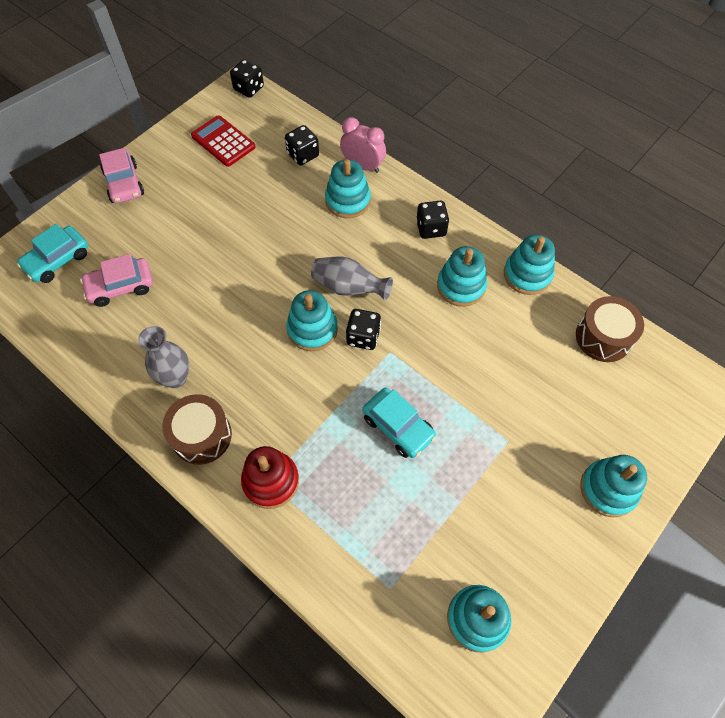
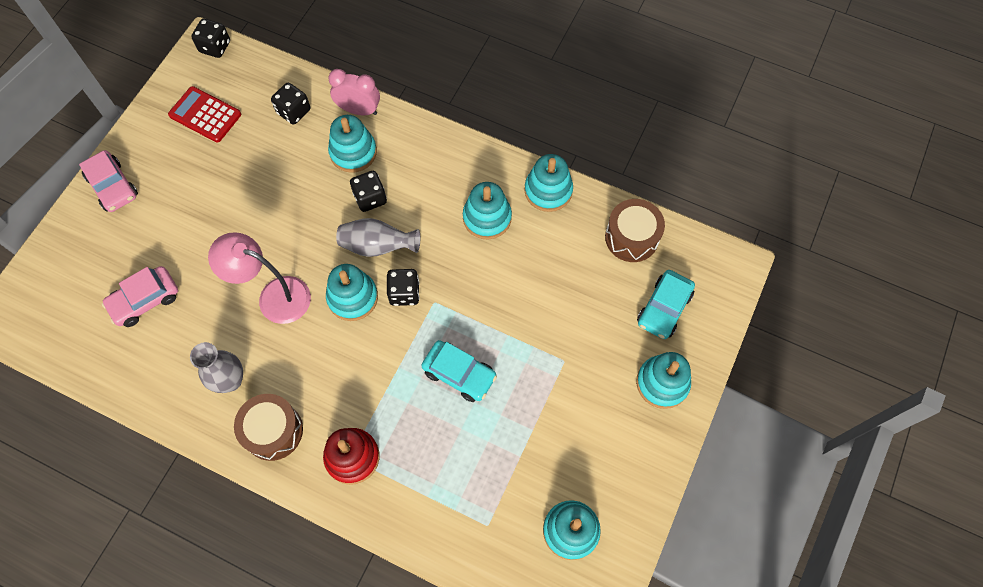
camera: 15 degrees left, 5 degrees up
turquoise car [17,224,88,283] -> turquoise car moved to [637,270,695,339]
black dice [416,201,449,239] -> black dice moved to [350,171,387,212]
none -> pink lamp [208,232,311,324]

